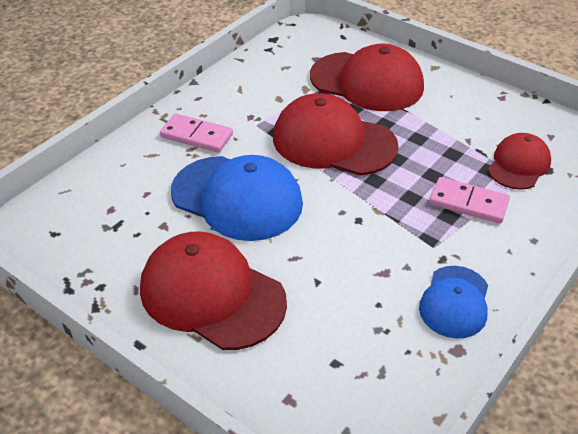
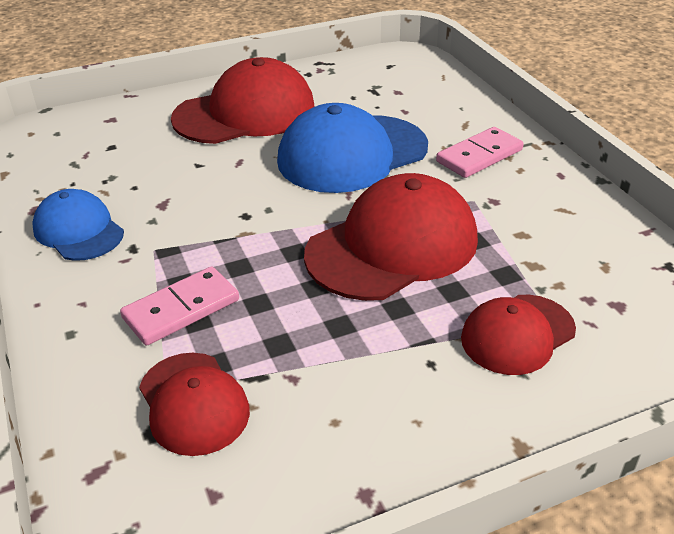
camera: 120 degrees right, 5 degrees down
red cap [310,44,424,111] -> red cap [461,295,576,375], size x0.58

